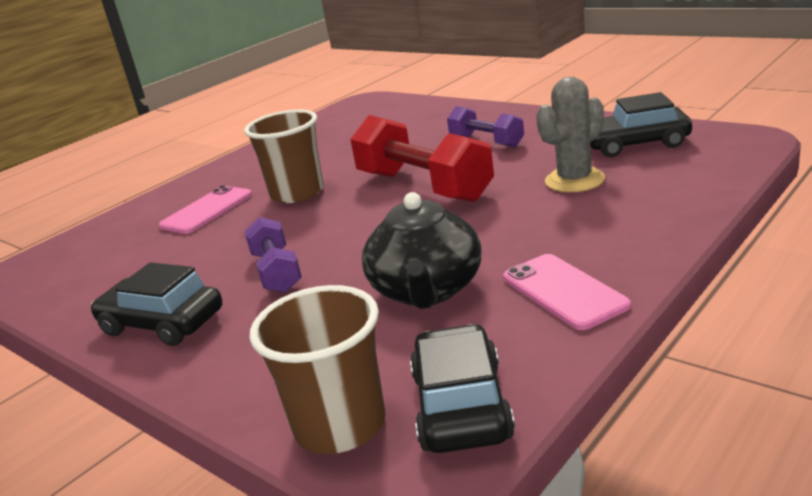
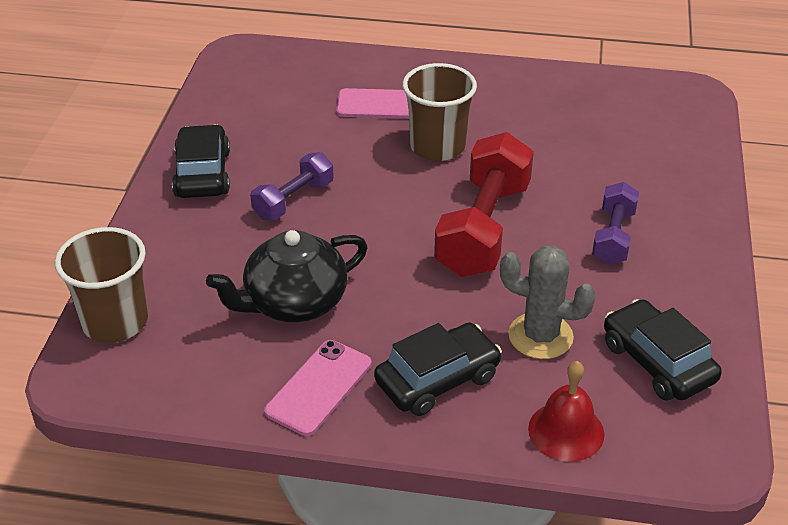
camera: 55 degrees right, 15 degrees up
black car [410,324,515,453] -> black car moved to [374,323,502,416]
none -> red bell [528,361,604,462]

